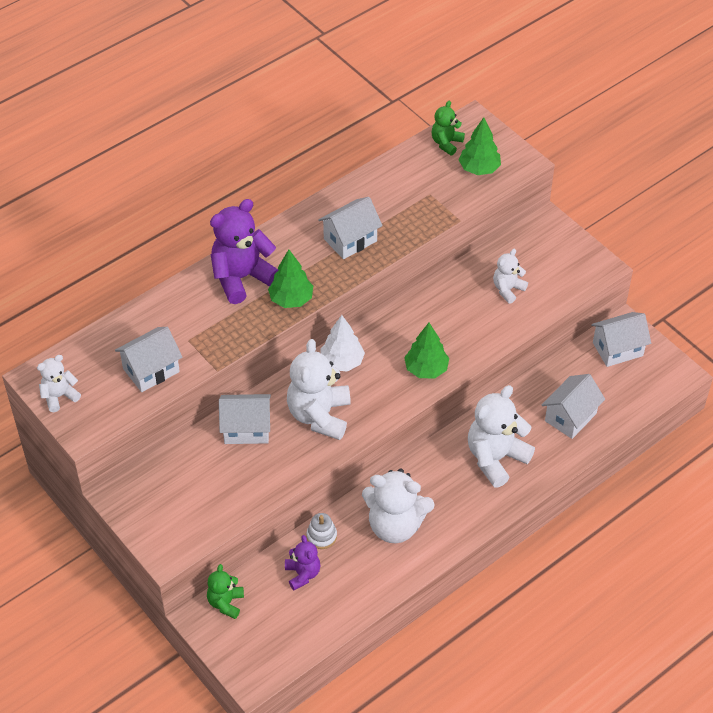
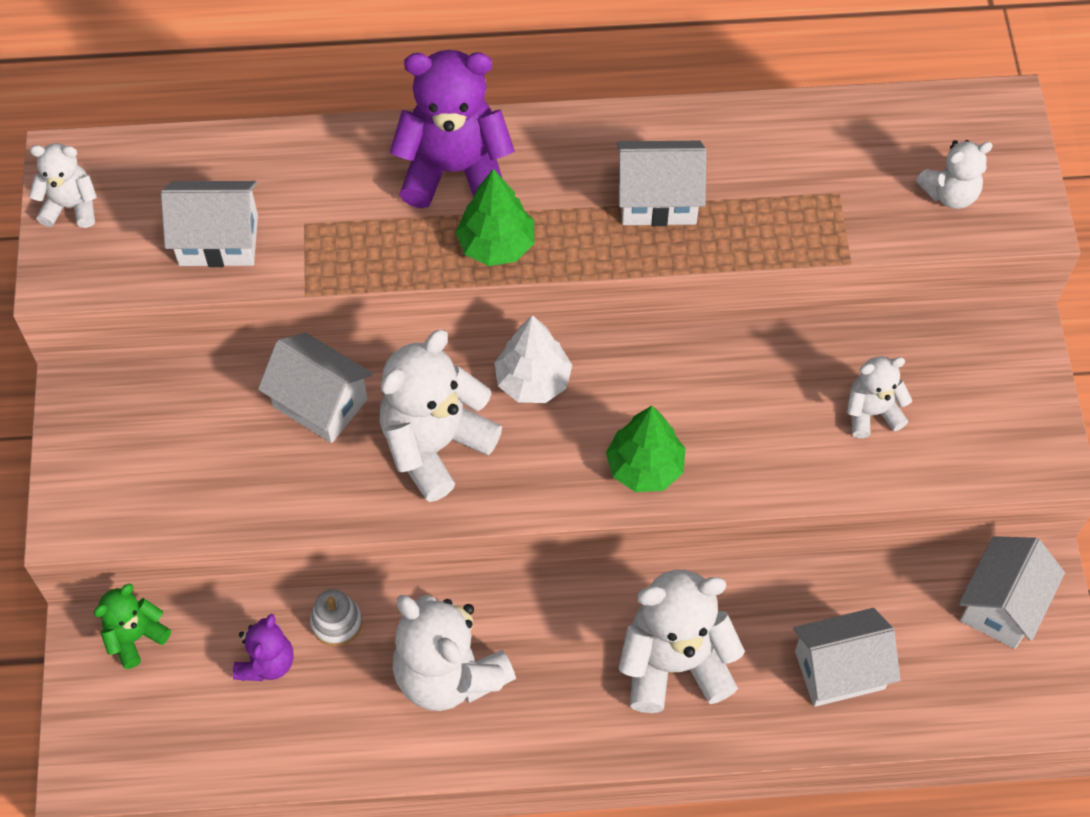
camera: 35 degrees right, 10 degrees up
green teddy bear [432,101,465,155] -> none
green tree [459,117,501,175] -> white teddy bear [916,140,993,209]
white house [591,312,651,367] -> white house turned 75 degrees counterclockwise [959,536,1065,649]

